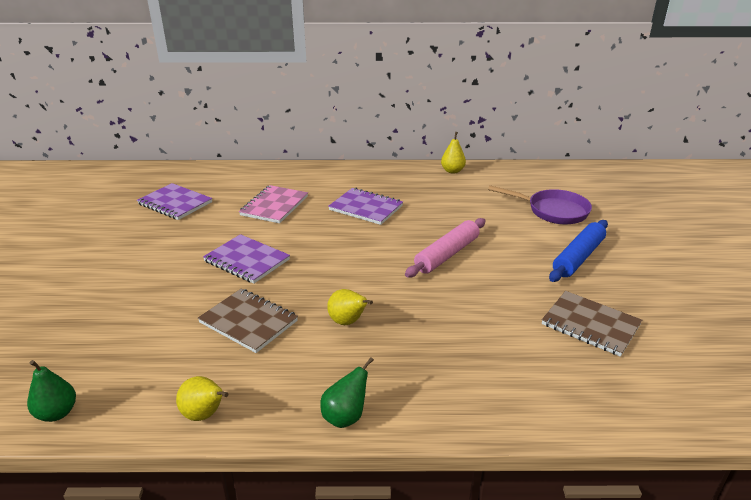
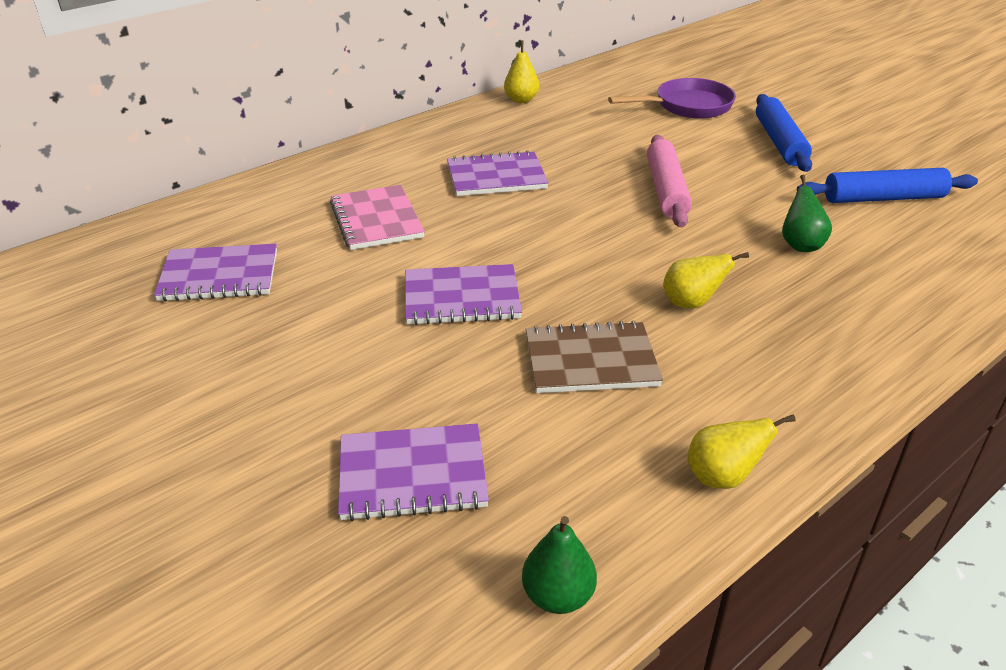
camera: 40 degrees left, 5 degrees up
green pear [320,357,374,428] -> green pear moved to [782,175,832,252]
brown notebook [542,291,642,357] -> blue rolling pin [797,168,978,203]
none -> purple notebook [338,423,489,521]

